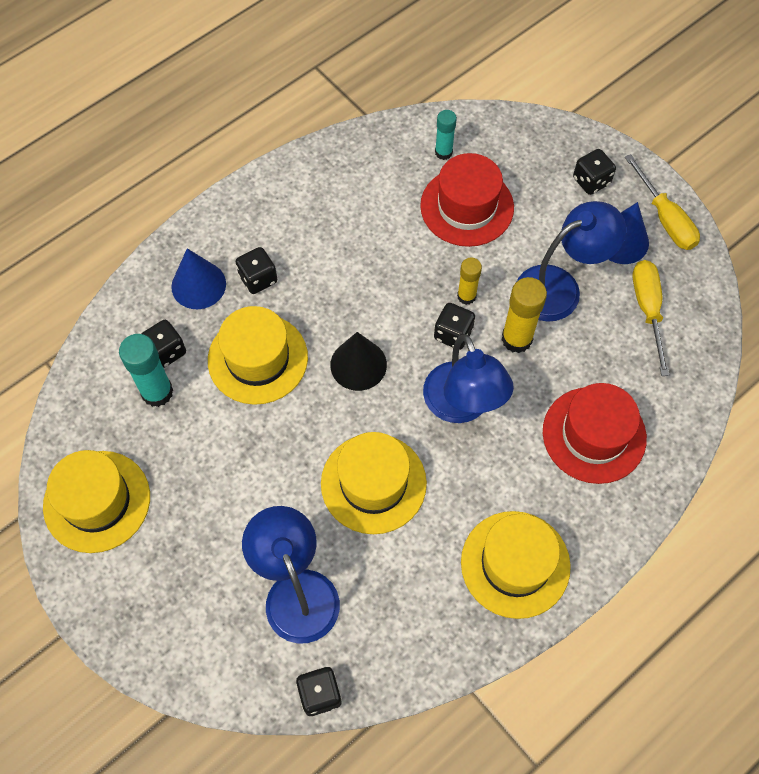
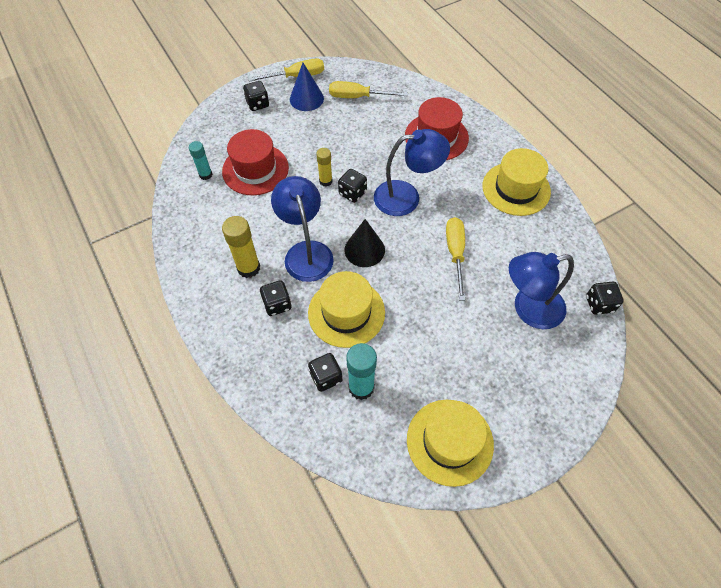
camera: 80 degrees left, 5 degrees down
blue cone [171,248,226,309] -> none
yellow hat [321,432,427,534] -> yellow screwdriver [446,217,465,300]
yellow glue stick [502,277,547,353] -> yellow glue stick moved to [222,216,260,278]
blue lamp [517,201,626,322] -> blue lamp moved to [271,176,334,282]

